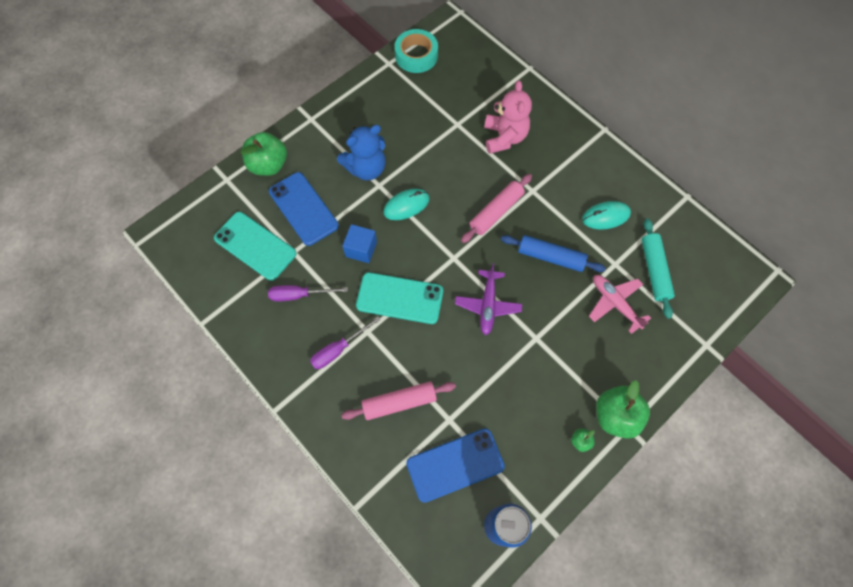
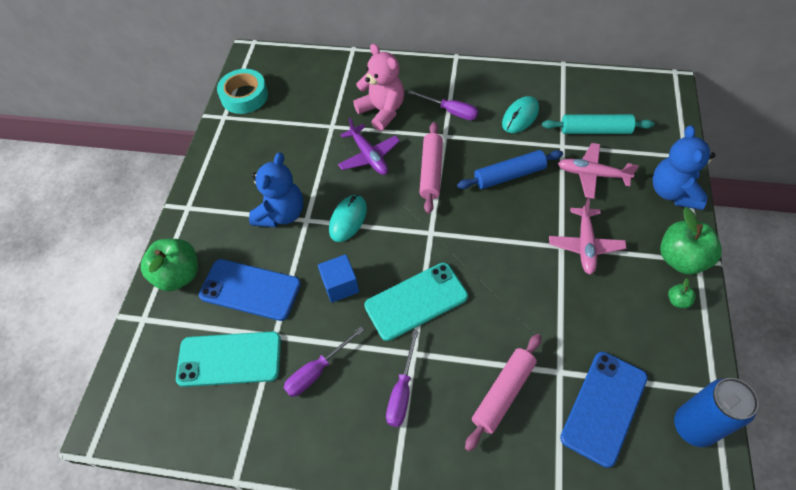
camera: 35 degrees left, 10 degrees down
purple plane [455,263,522,335] -> purple plane moved to [338,118,400,175]
turquoise rolling pin [642,218,675,319] -> turquoise rolling pin turned 45 degrees counterclockwise [542,114,654,134]
none -> purple screwdriver [407,90,478,120]
none -> pink plane [549,197,626,275]
none -> blue teddy bear [652,125,715,210]

